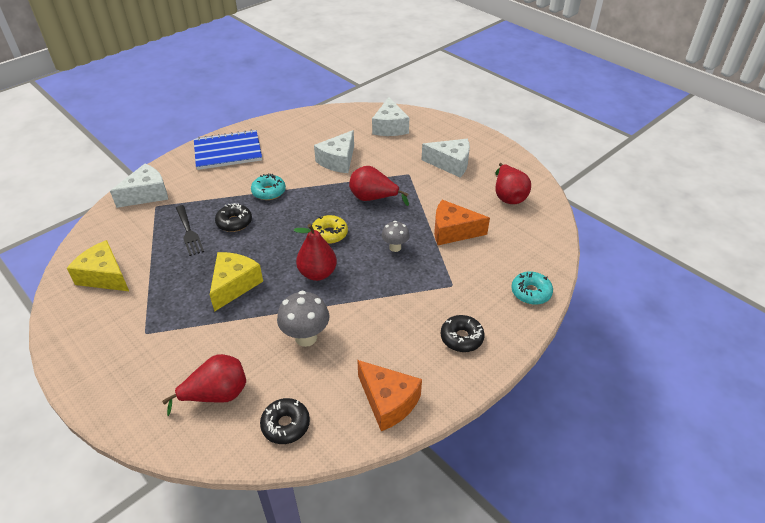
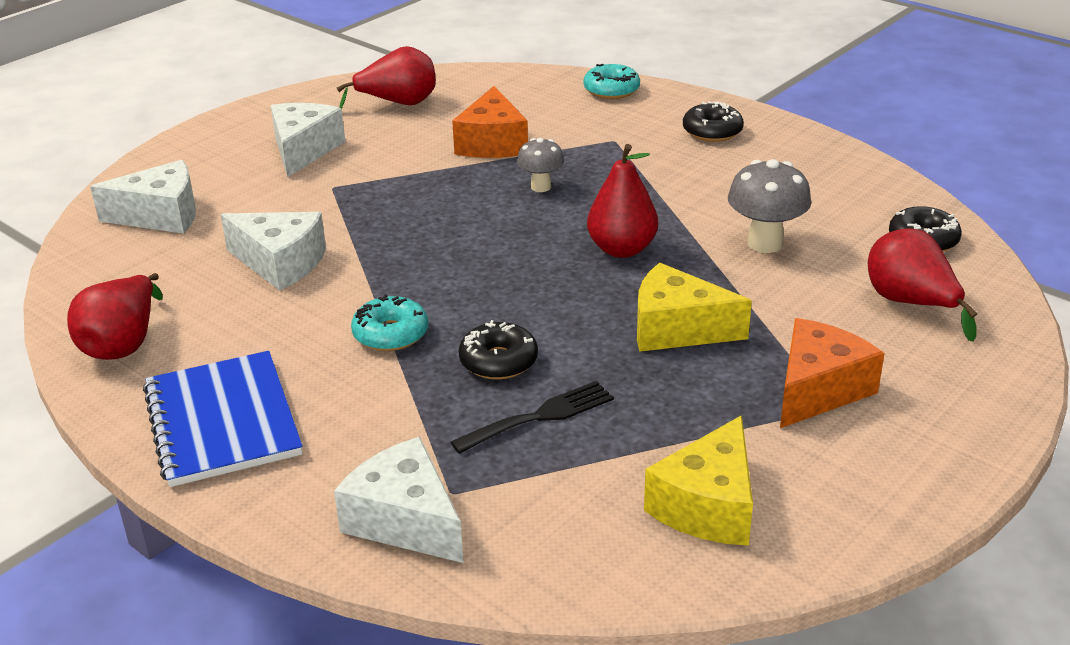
camera: 95 degrees left, 10 degrees down
yellow donut [312,215,348,244] -> none
red pear [349,166,409,206] -> red pear moved to [67,273,163,360]
orange cheese [357,360,422,431] -> orange cheese moved to [780,318,885,428]

